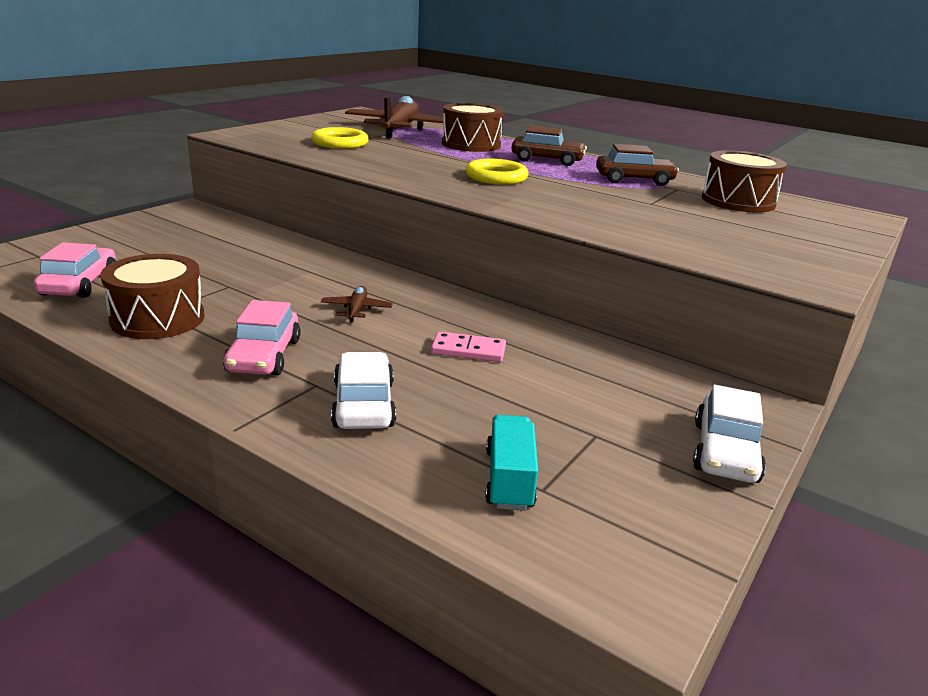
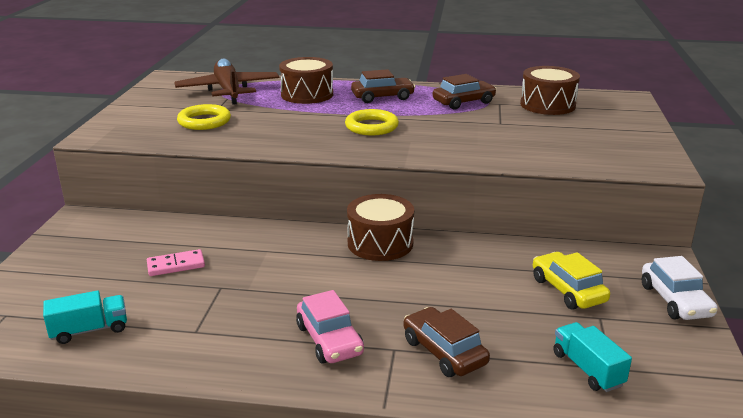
camera: 25 degrees left, 0 degrees up
pink car [34,242,116,298] -> turquoise truck [43,290,127,344]
brown drum [101,254,205,339] -> brown drum moved to [347,194,414,261]
brown plane [321,286,393,323] -> none
white car [331,352,396,429] -> brown car [403,307,490,377]
pink domino [431,331,506,362] -> pink domino moved to [147,249,205,276]
none -> yellow car [533,252,610,310]

